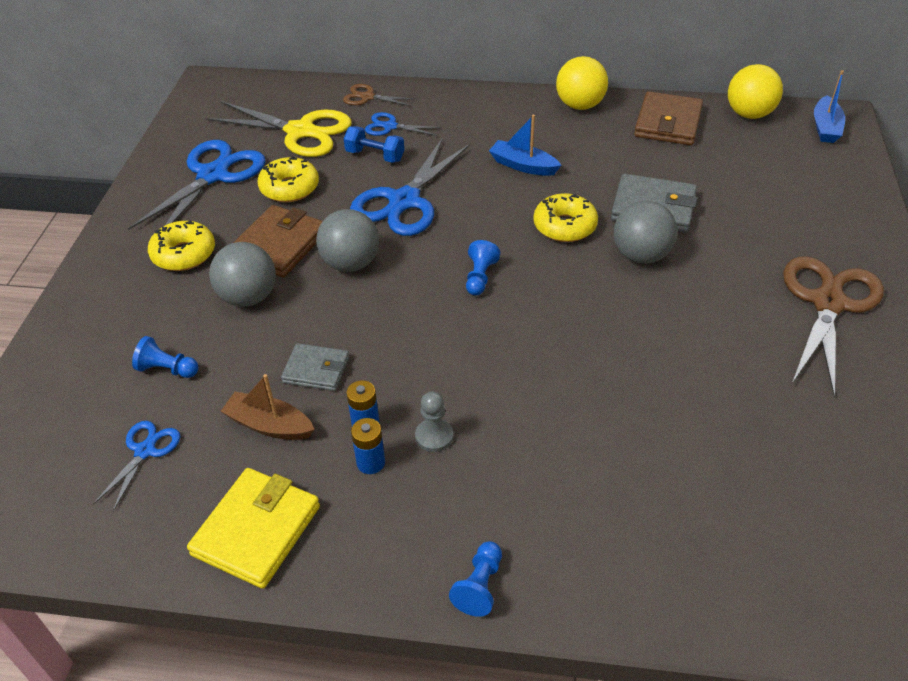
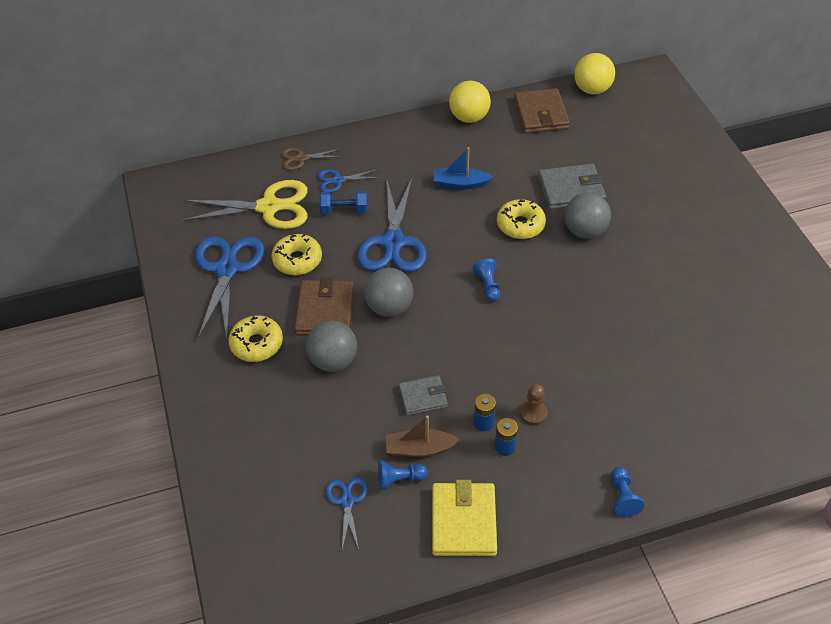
camera: 25 degrees left, 5 degrees up
blue pawn [132,336,198,378] -> blue pawn moved to [378,461,428,490]
grey pawn [415,391,453,452] -> brown pawn [520,384,547,425]
brown scissors [783,256,884,397] -> none
blue boat [814,70,845,143] -> none

